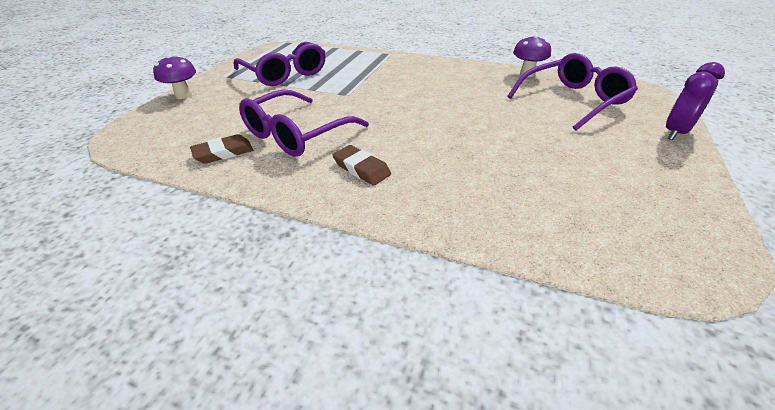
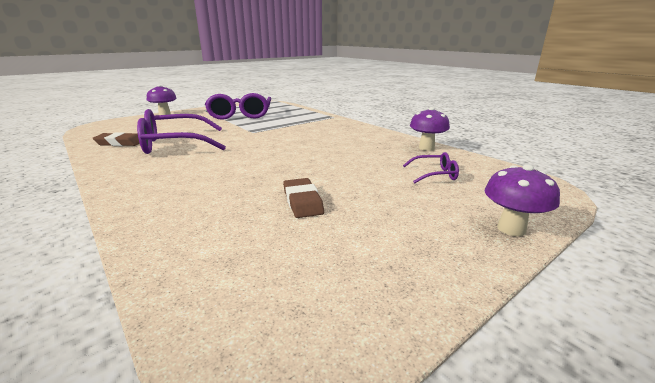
camera: 30 degrees right, 15 degrees down
brown eraser [333,145,391,186] -> brown eraser moved to [283,178,324,218]
purple glasses [507,53,638,130] -> purple glasses [403,152,459,183], size x0.46
purple clock [666,62,725,140] -> purple mushroom [485,164,560,236]

